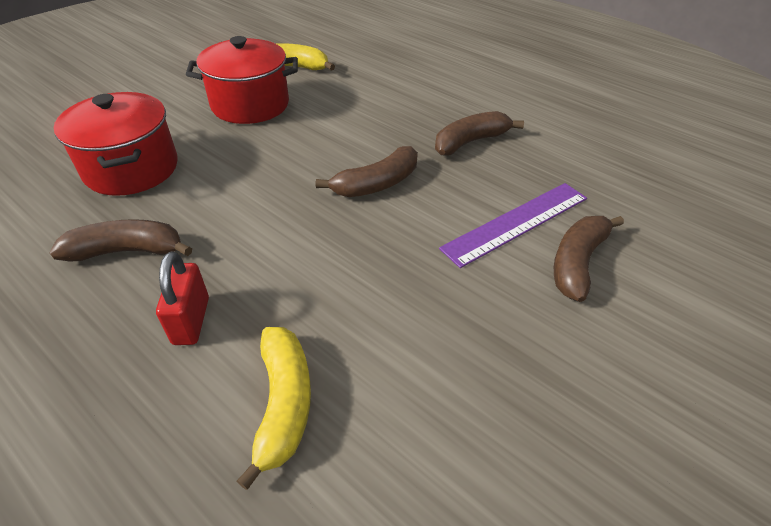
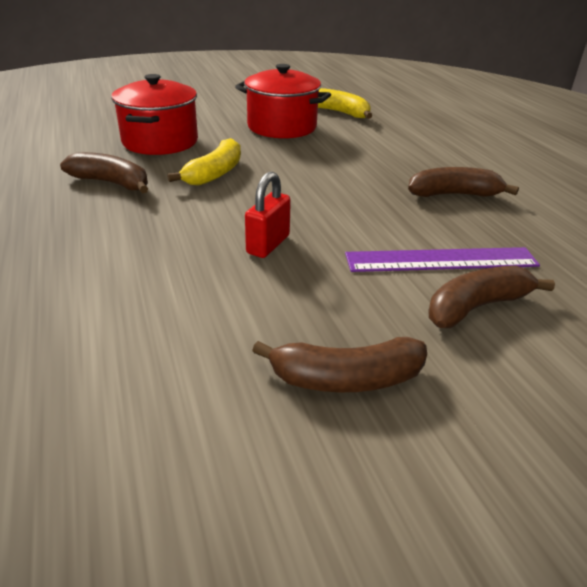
camera: 30 degrees right, 10 degrees down
red padlock [156,252,209,345] -> red padlock moved to [245,172,291,258]
yellow banana [237,327,311,490] -> yellow banana moved to [167,138,241,186]
brown banana [316,146,418,197] -> brown banana moved to [252,337,427,392]

